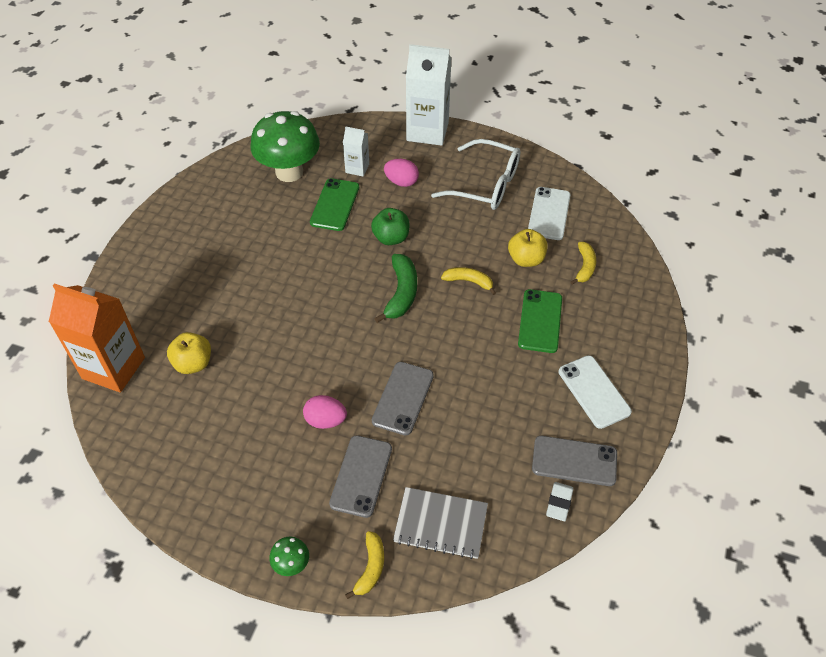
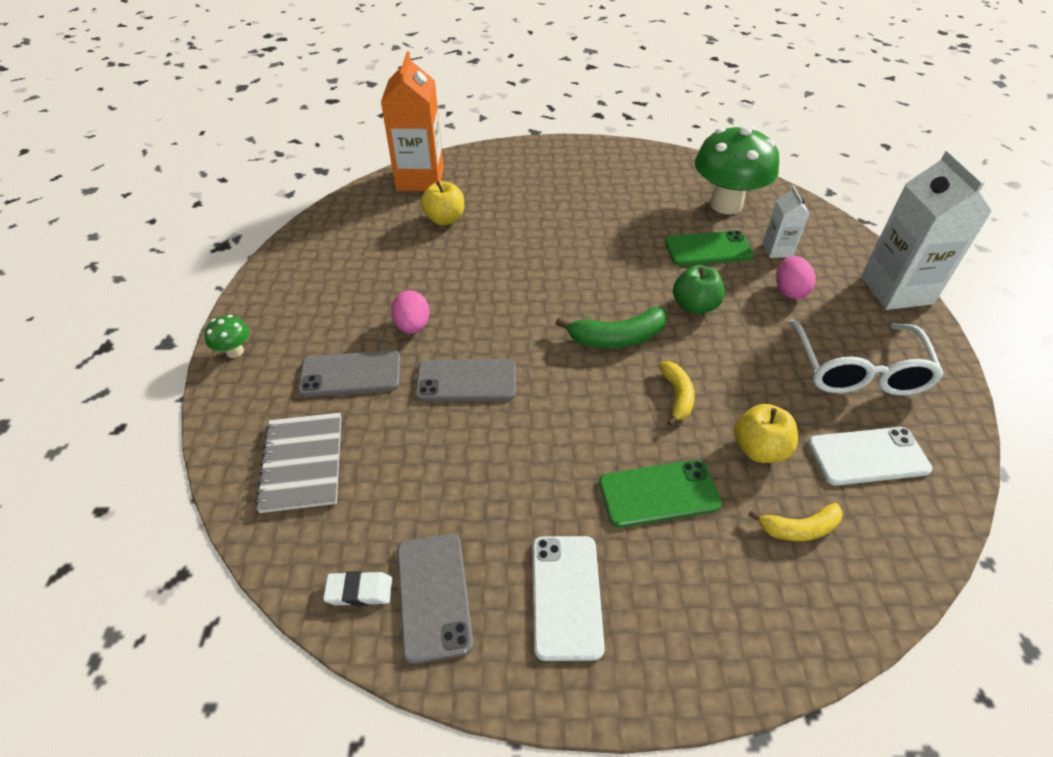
camera: 70 degrees right, 5 degrees down
yellow banana [345,531,384,599] -> none
white phone [559,355,632,429] -> white phone turned 45 degrees counterclockwise [532,536,605,661]

